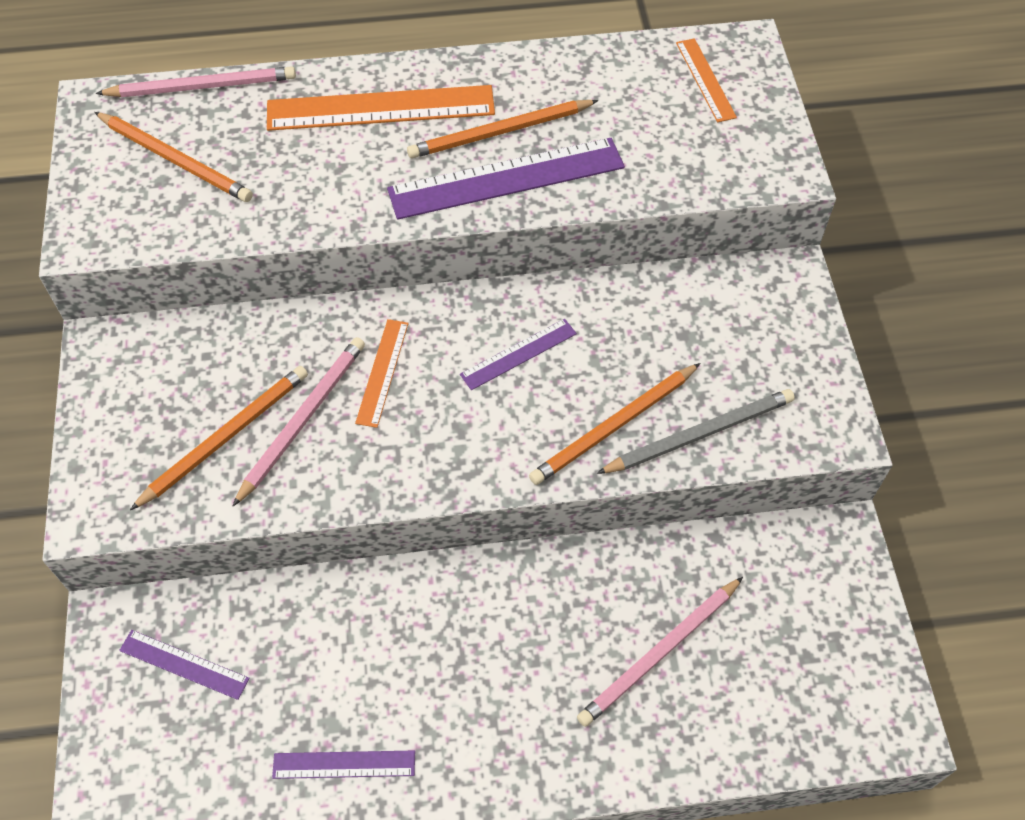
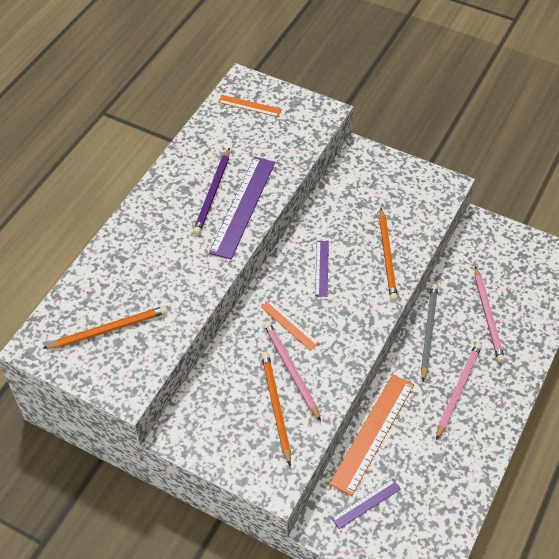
camera: 55 degrees left, 5 degrees down
pink pencil [95,66,296,97] -> pink pencil moved to [436,343,482,440]
orange ruler [267,85,495,131] -> orange ruler moved to [329,374,414,496]
purple ruler [272,750,415,779] -> none
orange pencil [407,100,599,158] -> purple pencil [193,148,230,235]
grey pencil [596,389,795,474] -> grey pencil moved to [421,284,438,382]

